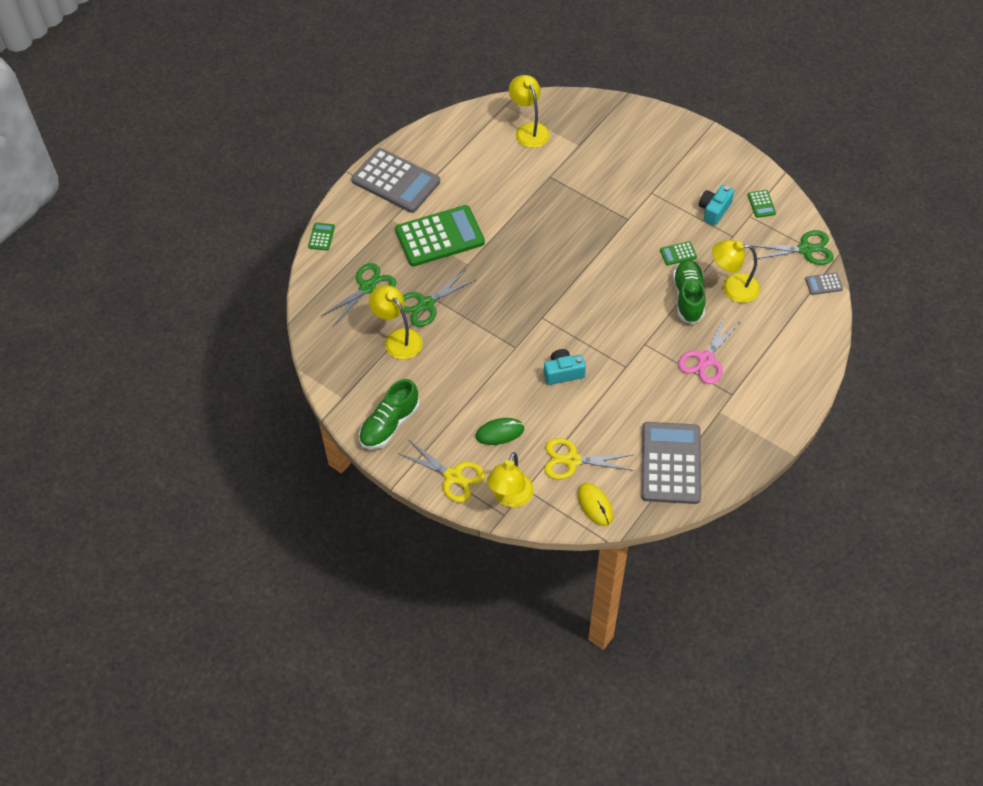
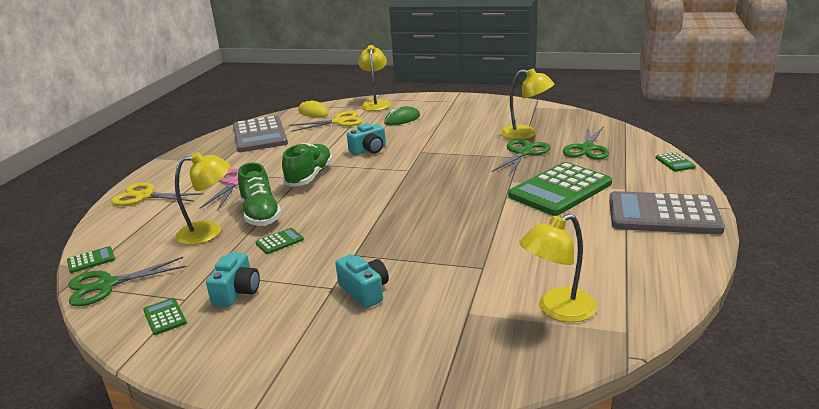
camera: 160 degrees right, 30 degrees down
green shoe [359,379,420,449] -> green shoe moved to [282,143,333,187]
yellow scissors [398,439,485,503] -> yellow scissors moved to [111,182,204,206]
yellow lamp [509,75,550,148] -> yellow lamp turned 105 degrees clockwise [519,214,597,322]
grey calculator [805,273,843,295] -> green calculator [67,246,115,273]
none -> turquoise camera [335,254,389,308]

